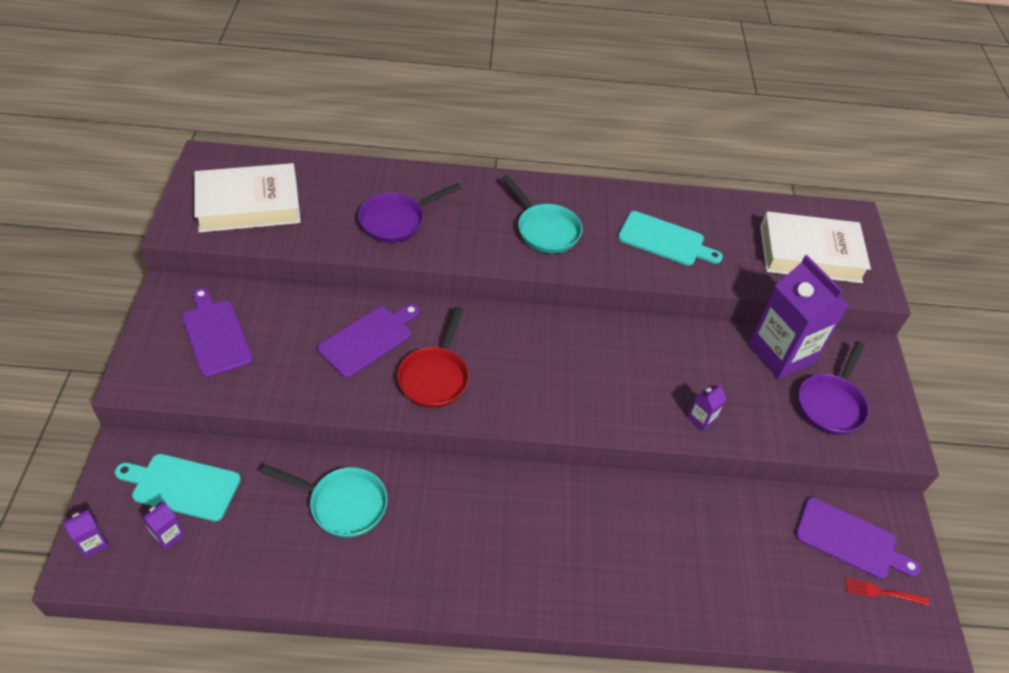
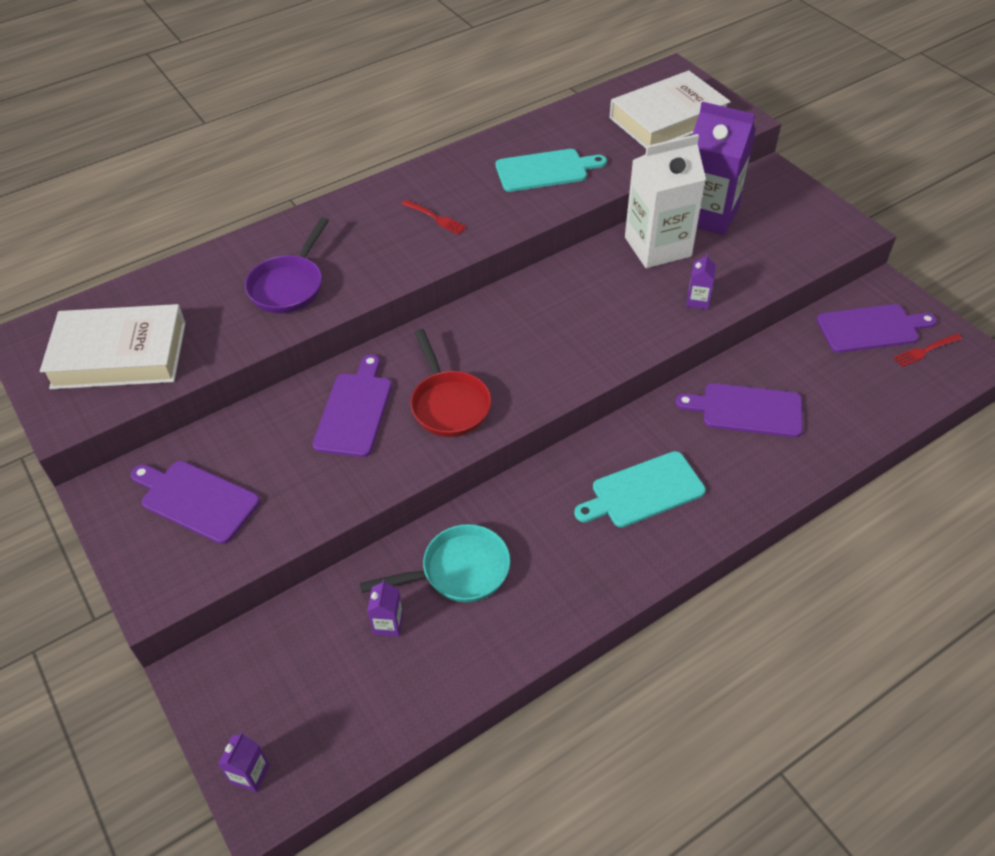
camera: 30 degrees left, 0 degrees up
turquoise cutting board [115,454,241,521] -> turquoise cutting board moved to [574,451,706,527]
purple carton [141,501,185,551] -> purple carton moved to [367,579,403,637]
white book [194,163,301,232] -> white book turned 45 degrees clockwise [40,304,186,389]
turquoise pan [501,175,583,254] -> red fork [402,200,467,235]
purple pan [798,341,869,435] -> none
none -> white carton [625,134,706,268]
none -> purple cutting board [675,383,803,437]

